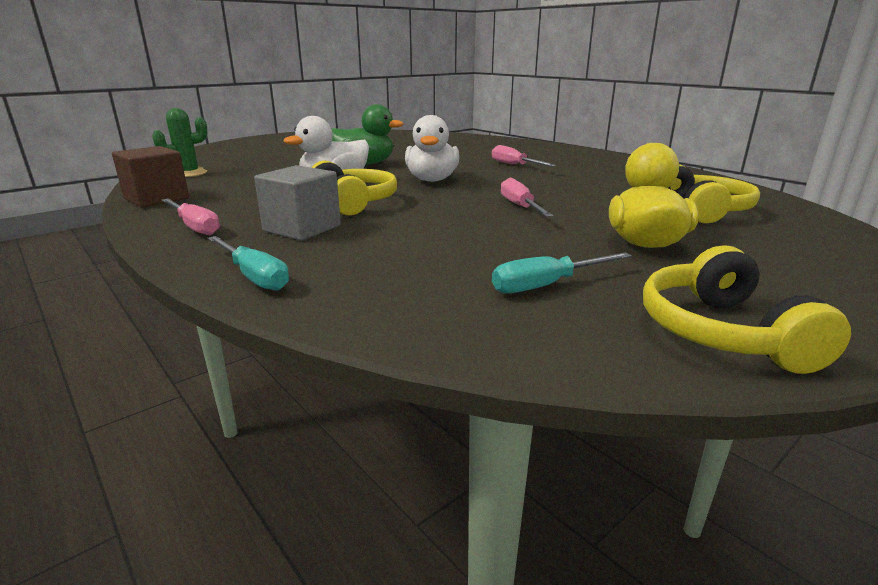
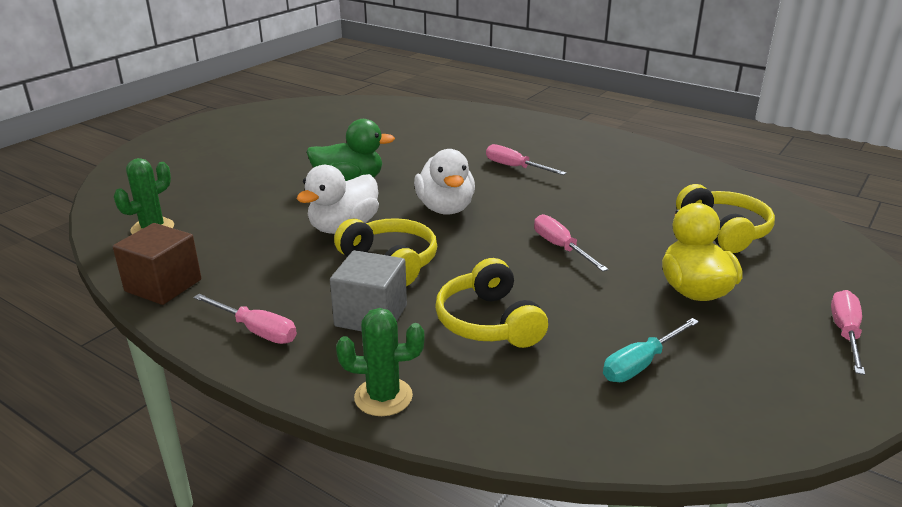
camera: 15 degrees left, 5 degrees up
turquoise screwdriver [208,236,289,291] -> green cactus [336,308,424,416]
yellow headphones [643,245,851,374] -> yellow headphones moved to [435,258,548,348]
none -> pink screwdriver [831,290,865,375]

